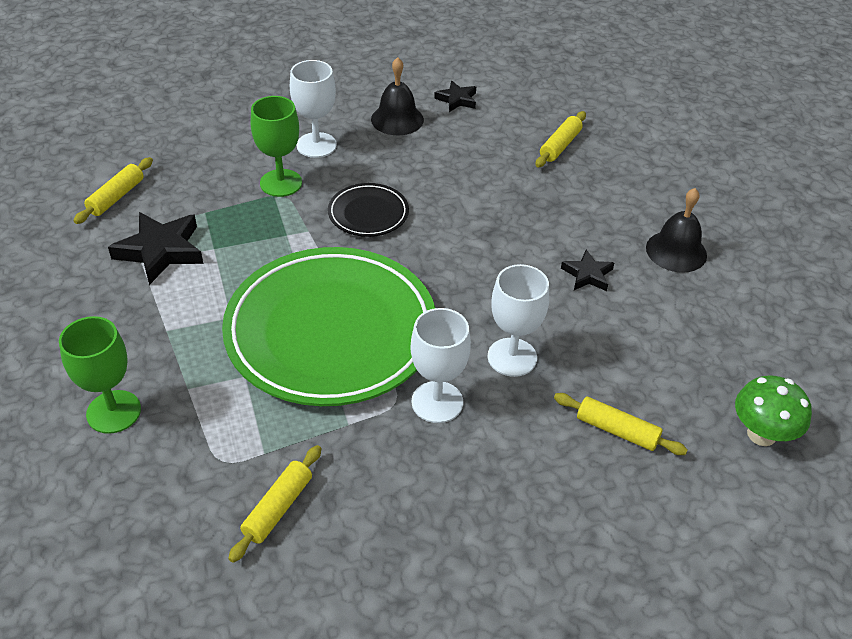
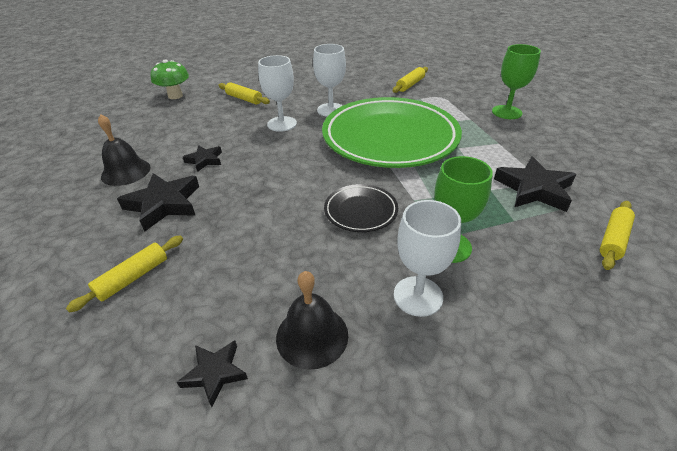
camera: 170 degrees left, 5 degrees down
none -> black star [117,173,199,232]

